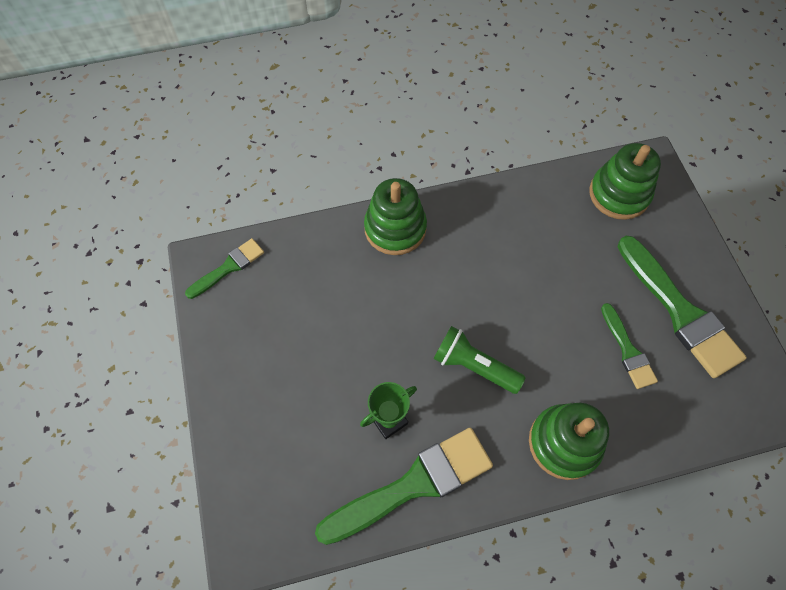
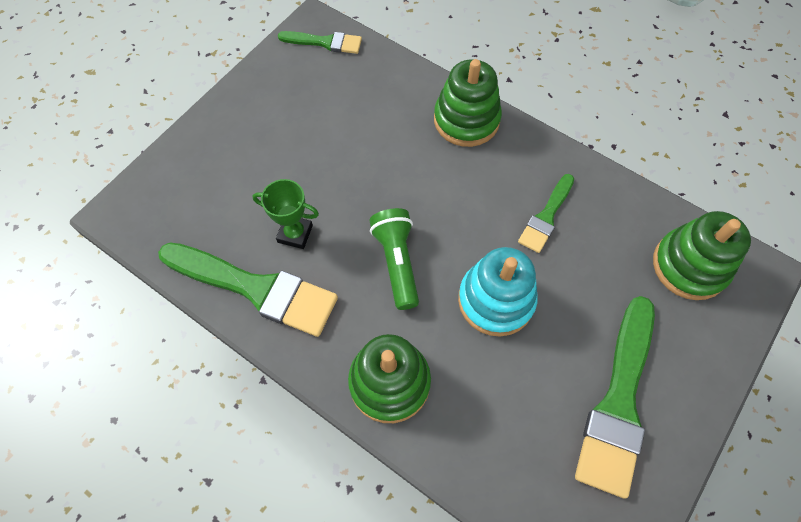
camera: 50 degrees right, 0 degrees up
green brush [601,303,658,389] -> green brush moved to [518,174,574,253]
none -> turquoise stacking toy [458,247,538,337]

